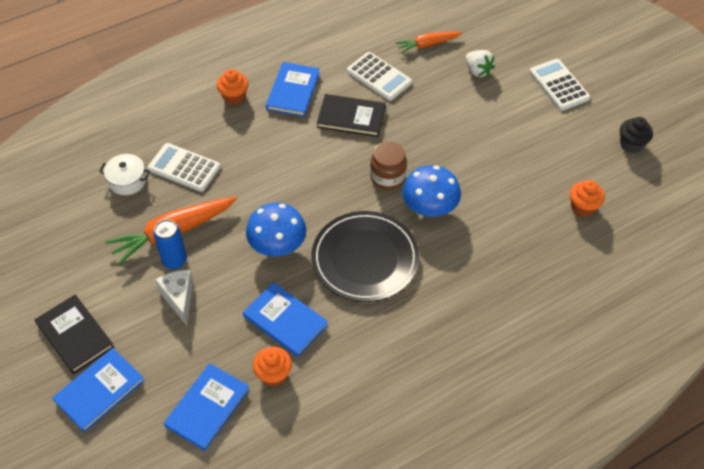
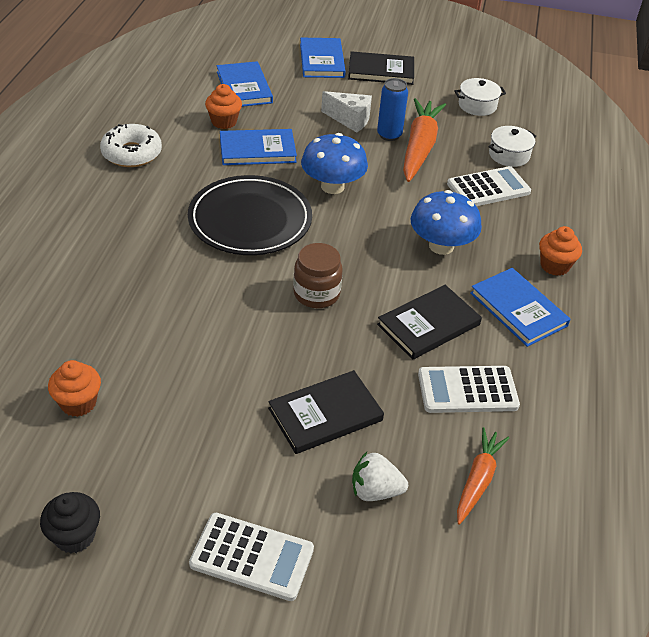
camera: 130 degrees right, 10 degrees down
blue mushroom [402,165,461,217] -> blue mushroom moved to [411,190,482,255]
none -> white donut [100,124,162,167]
none -> black book [268,370,384,454]
none -> white pot [454,78,506,116]

